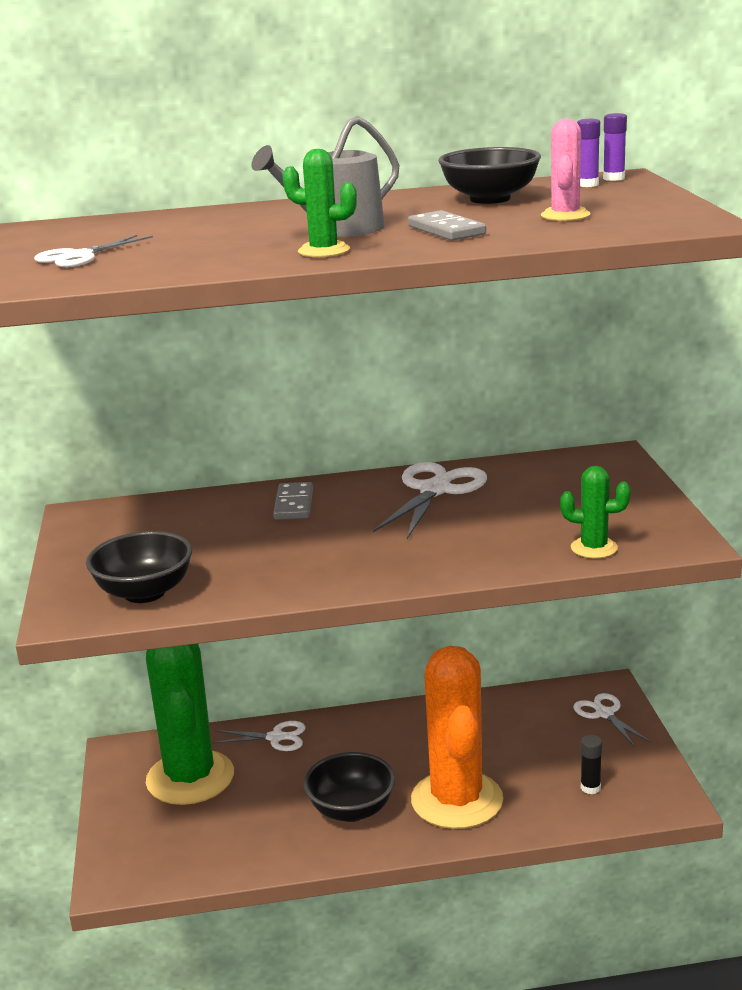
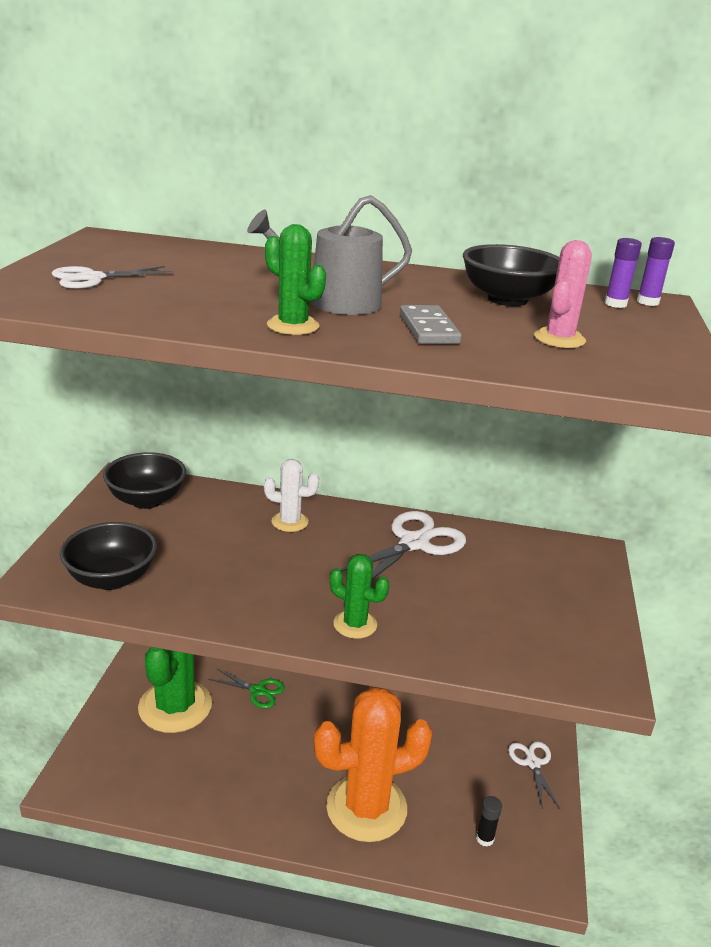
camera: 15 degrees right, 5 degrees up
white scissors [212,721,306,751] -> green scissors [209,668,285,708]
grey domino [273,482,313,520] -> white cactus [264,459,319,532]
black bowl [304,752,395,822] -> black bowl moved to [103,452,186,509]
orange cactus [411,646,503,829] -> orange cactus turned 60 degrees clockwise [313,687,433,842]
green cactus [560,466,630,558] -> green cactus moved to [330,554,389,639]

